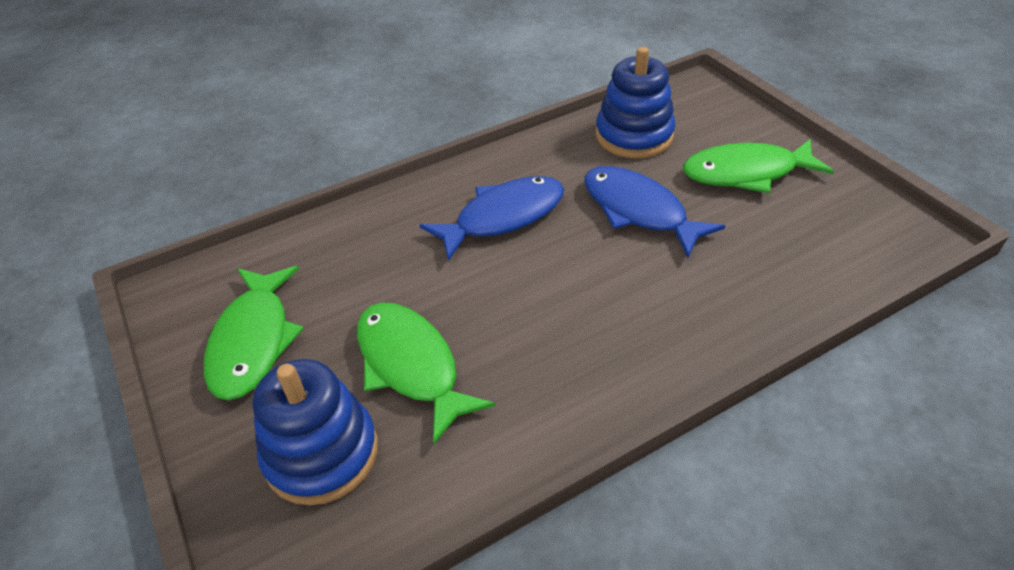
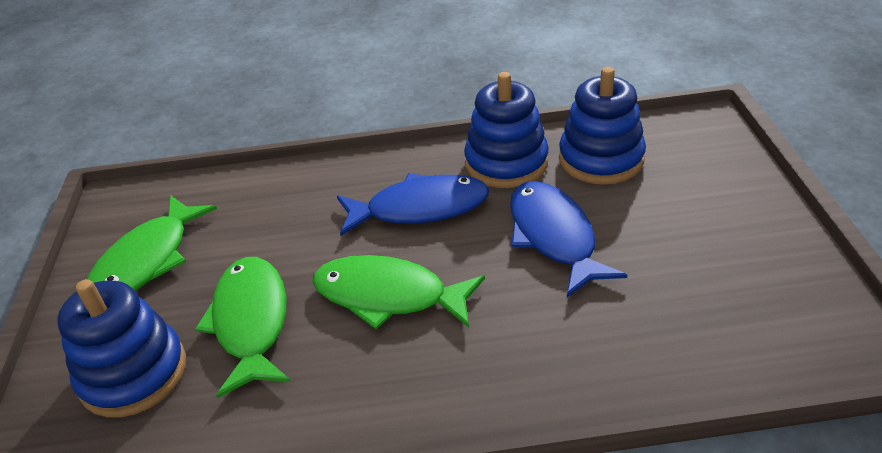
camera: 25 degrees right, 5 degrees down
green fish [683,139,834,193] -> green fish moved to [312,255,485,329]
none -> blue stacking toy [464,72,549,188]

